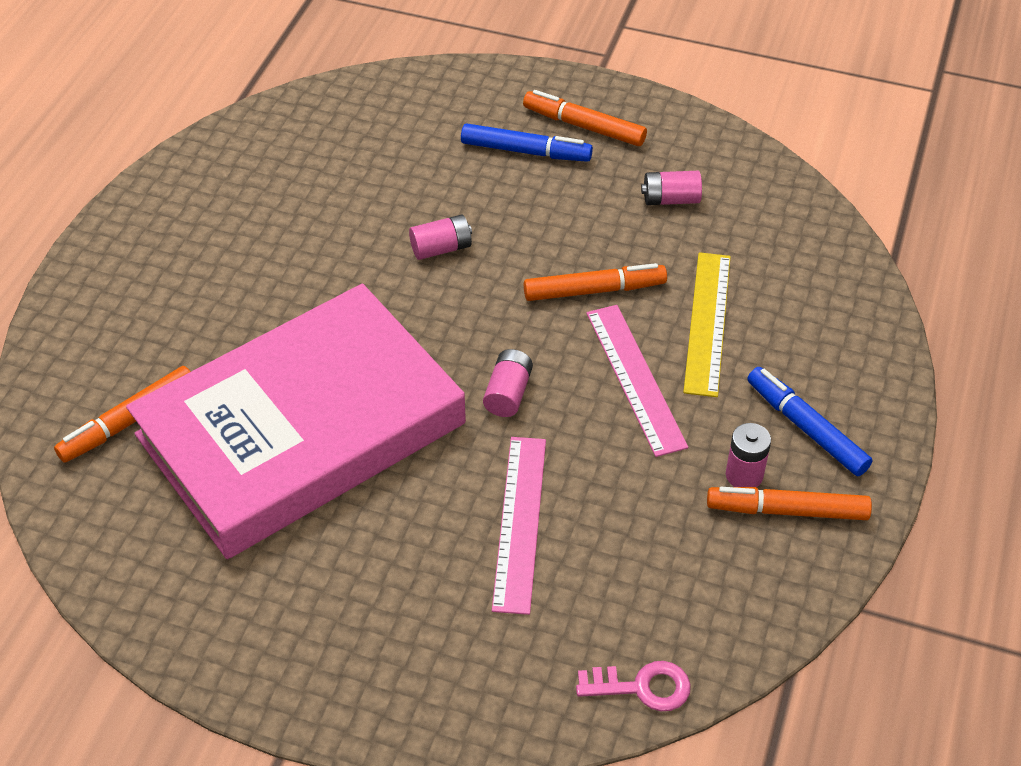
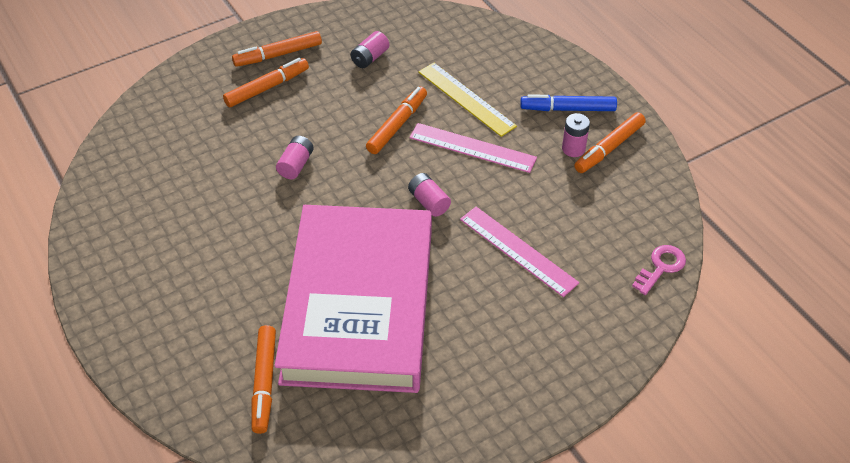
camera: 50 degrees left, 0 degrees up
blue marker [461,123,593,162] -> orange marker [223,58,309,107]

